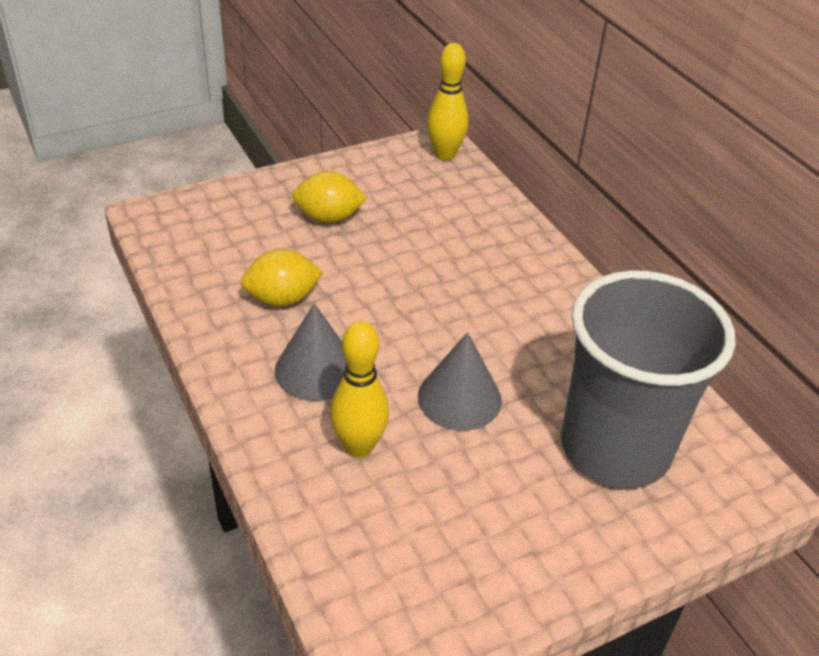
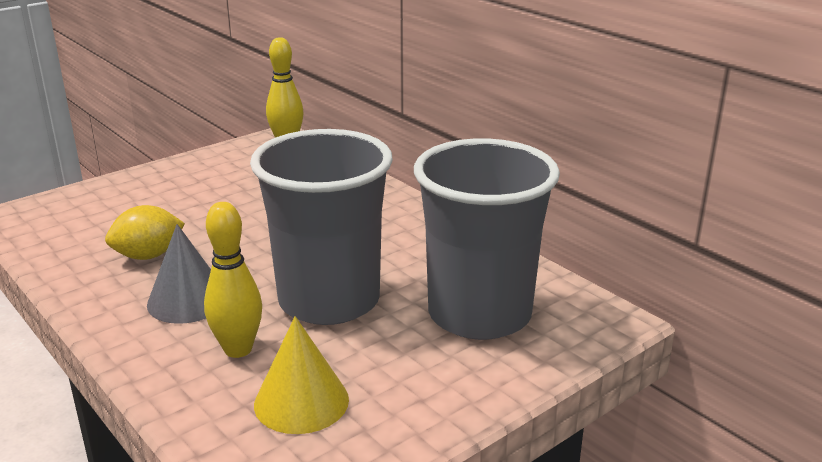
camera: 10 degrees left, 15 degrees down
yellow lemon [292,171,367,223] -> none
grey cone [418,332,502,431] -> grey cup [250,129,393,325]
none -> yellow cone [254,316,349,434]

